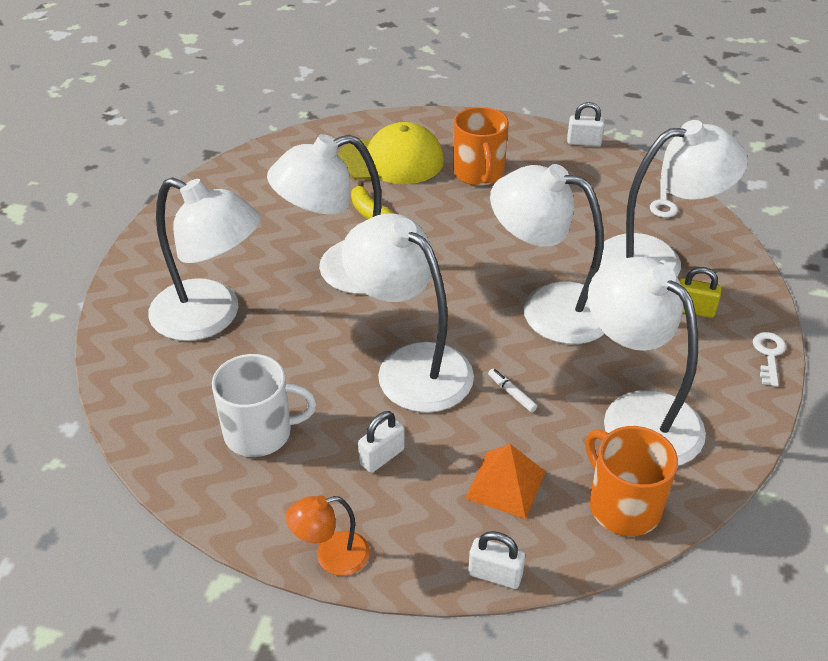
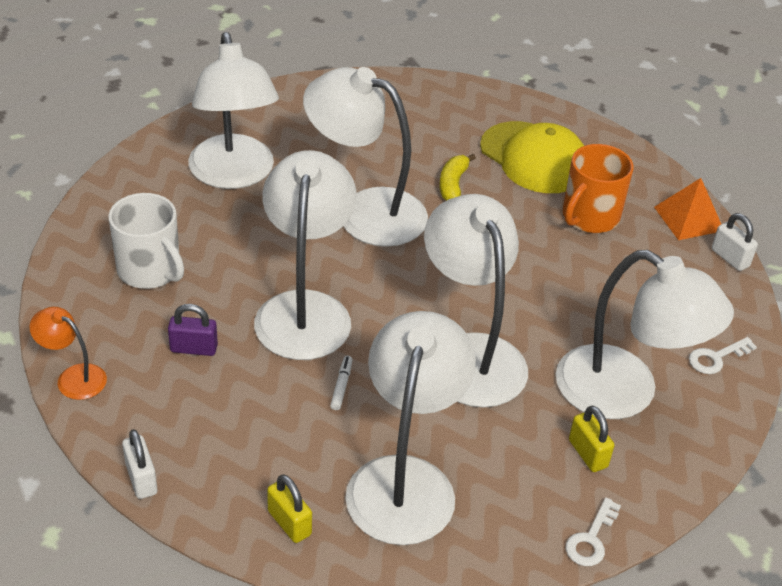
camera: 45 degrees right, 0 degrees up
white padlock [358,411,405,473] -> purple padlock [168,304,218,356]
orange pyramid [465,444,546,519] -> orange pyramid moved to [654,178,721,240]
orange mug [585,426,678,536] -> yellow padlock [267,474,312,543]
white key [753,332,786,387] -> white key turned 150 degrees clockwise [566,498,621,566]

